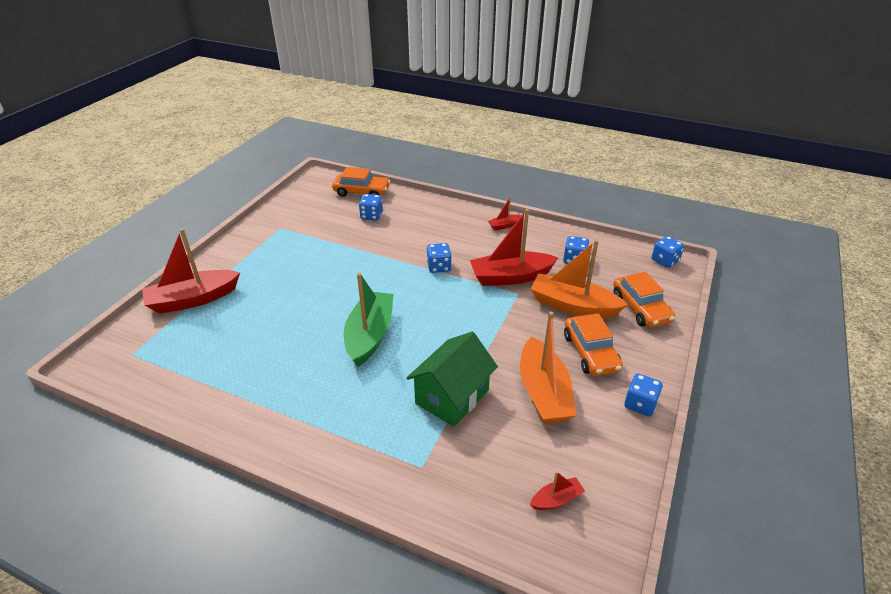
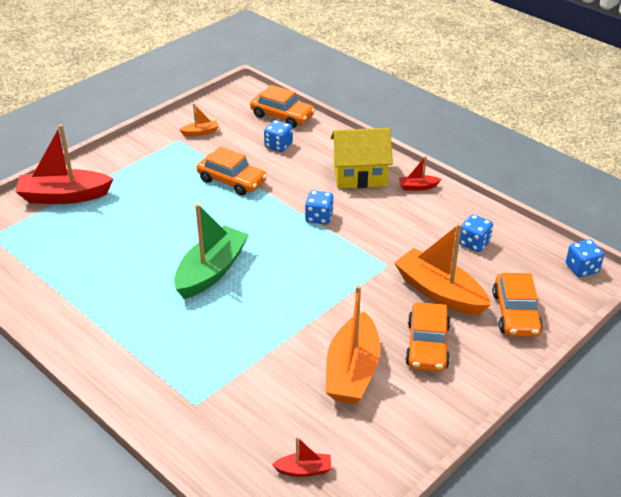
camera: 20 degrees right, 0 degrees up
green house [407,332,498,427] -> none
red boat [470,209,558,286] -> none
blue dice [624,373,663,416] -> none
none -> orange boat [180,103,219,137]
none -> orange car [197,147,267,196]
none -> yellow house [331,128,393,188]

